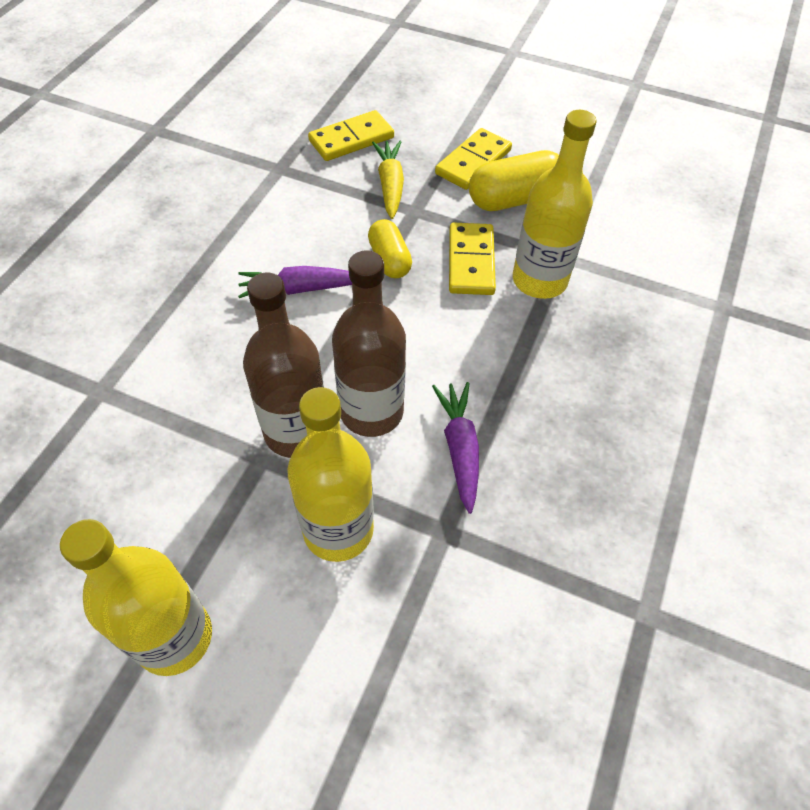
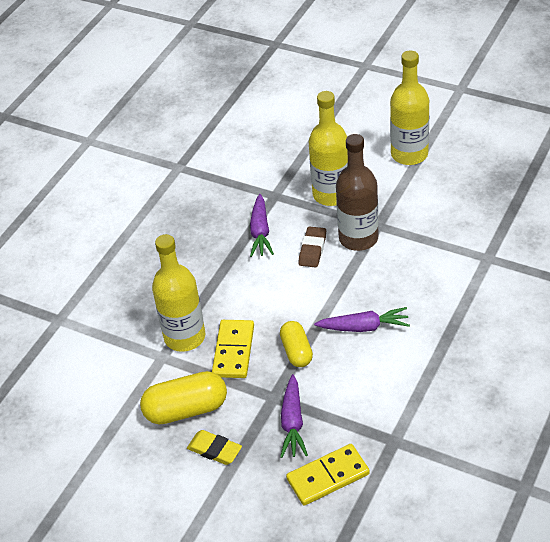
camera: 170 degrees left, 10 degrees down
brown bottle [332,251,406,437] -> brown eraser [298,226,326,268]
yellow carrot [372,141,404,219] -> purple carrot [280,374,308,458]
yellow domino [435,128,512,190] -> yellow eraser [187,430,242,465]

